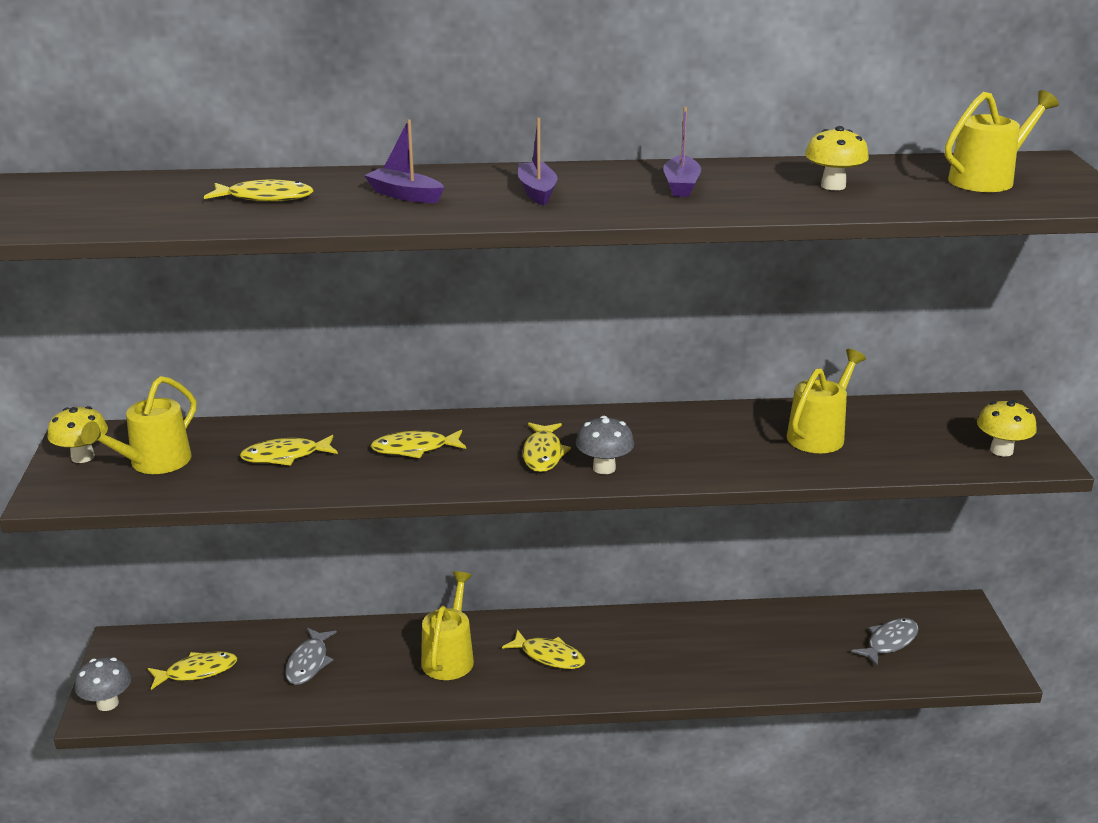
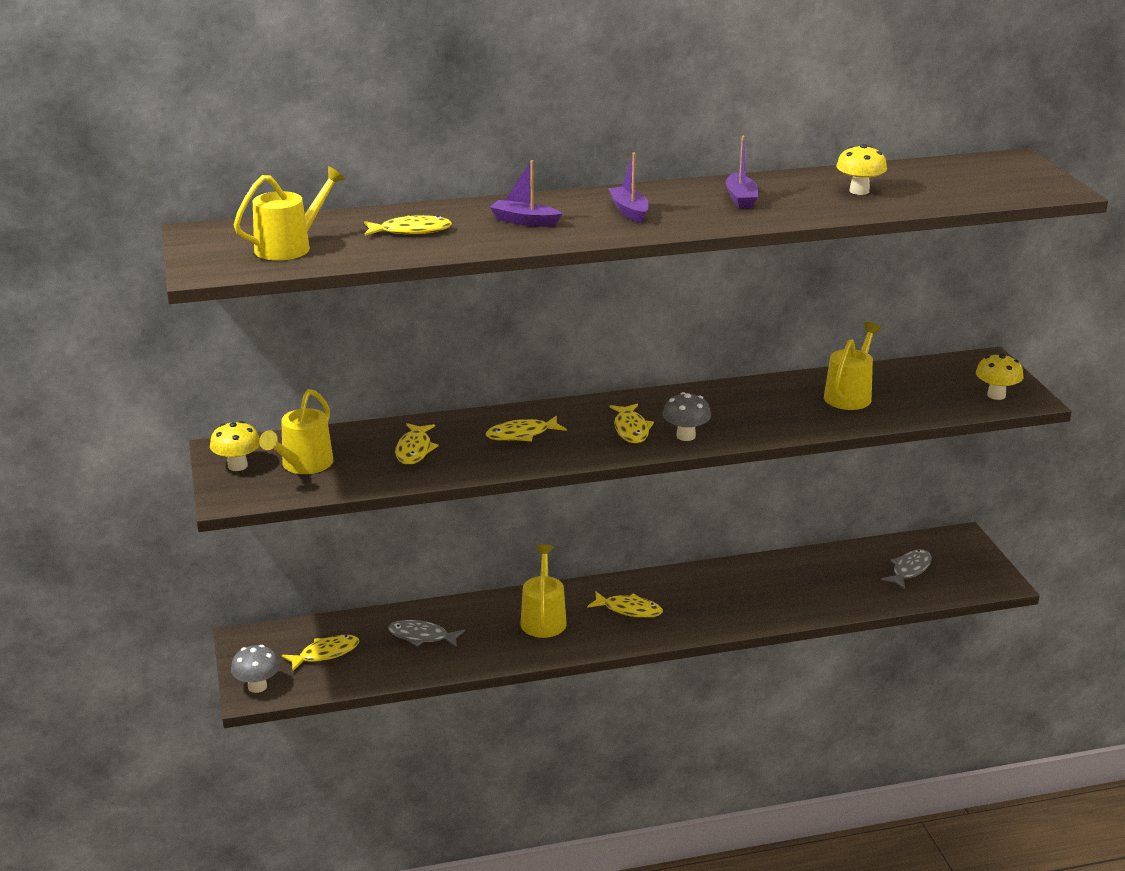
camera: 10 degrees left, 0 degrees up
yellow fish [240,435,338,466] -> yellow fish turned 60 degrees counterclockwise [395,423,438,465]
grey fish [285,628,337,685] -> grey fish turned 105 degrees clockwise [388,620,465,647]
yellow watering can [945,90,1059,192] -> yellow watering can moved to [234,166,345,261]

